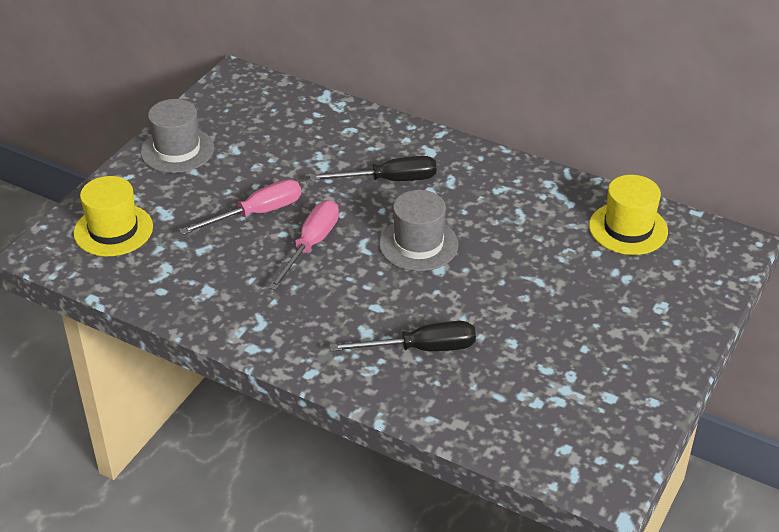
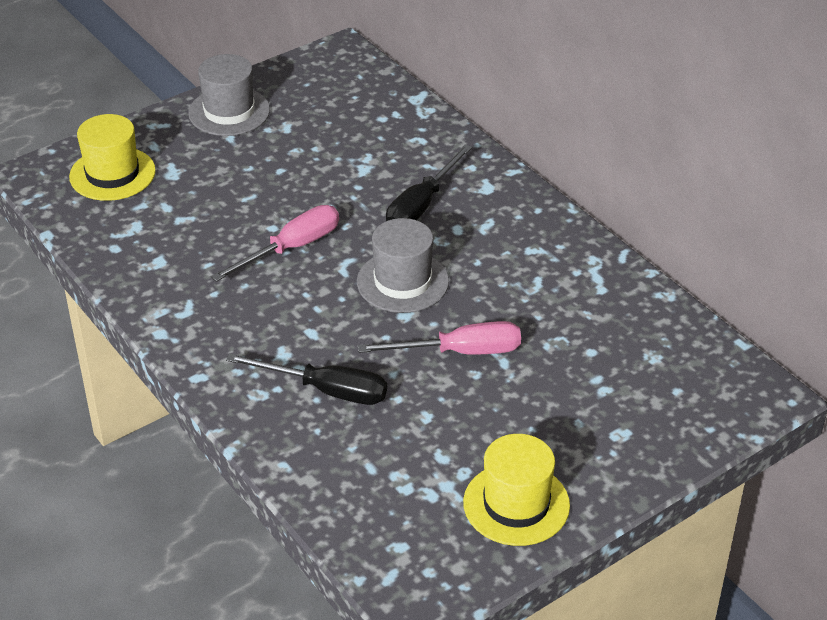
camera: 25 degrees right, 0 degrees up
pink screwdriver [180,179,301,235] -> pink screwdriver moved to [358,321,521,355]
black screwdriver [310,156,437,181] -> black screwdriver turned 105 degrees clockwise [386,145,472,221]
yellow hat [589,175,668,255] -> yellow hat moved to [463,434,570,546]

